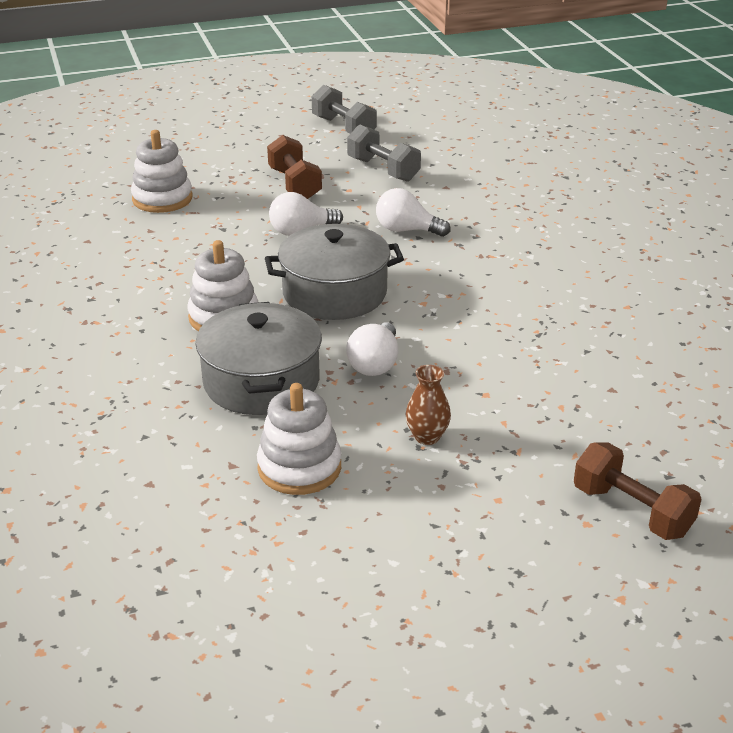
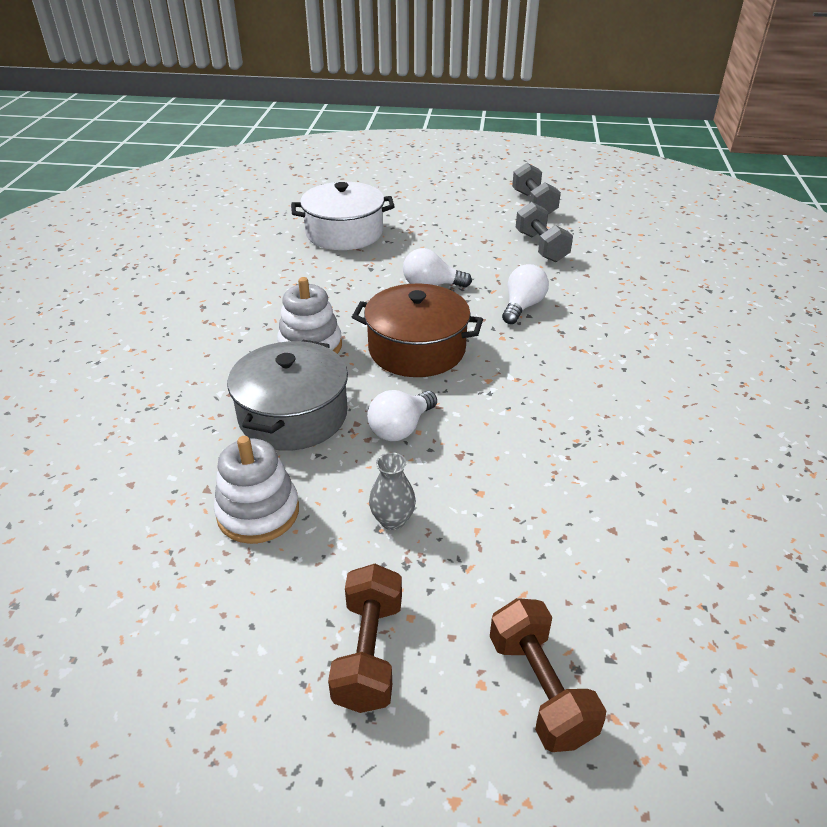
camera: 25 degrees right, 5 degrees up
white stacking toy [131,130,193,213] -> white pot [291,182,395,250]
grey pot [265,224,404,320] -> brown pot [352,283,483,377]
brown dumbbell [267,135,322,199] -> brown dumbbell moved to [328,564,402,713]
white light bulb [376,188,450,237] -> white light bulb turned 75 degrees clockwise [502,264,549,324]
brown vase [405,365,451,445] -> grey vase [369,452,416,530]

